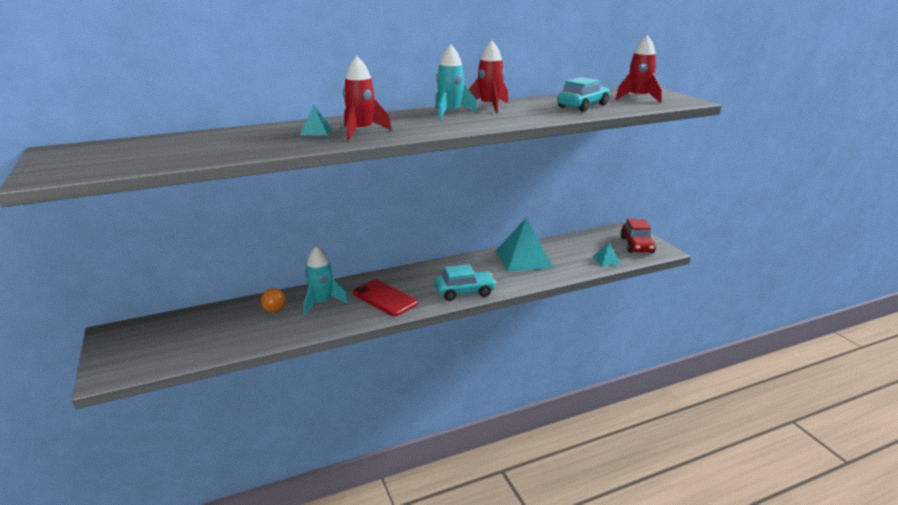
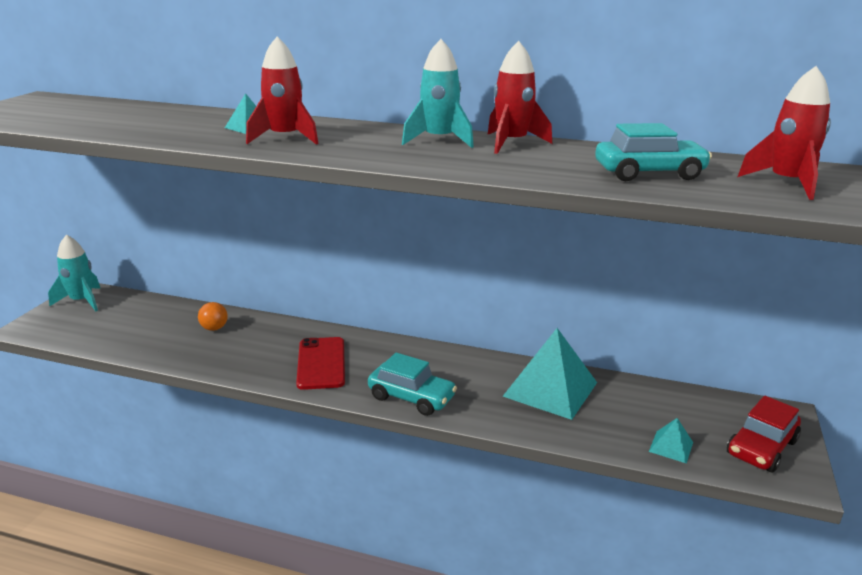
camera: 40 degrees right, 0 degrees up
turquoise rocket [303,246,349,316] -> turquoise rocket moved to [48,234,101,311]

